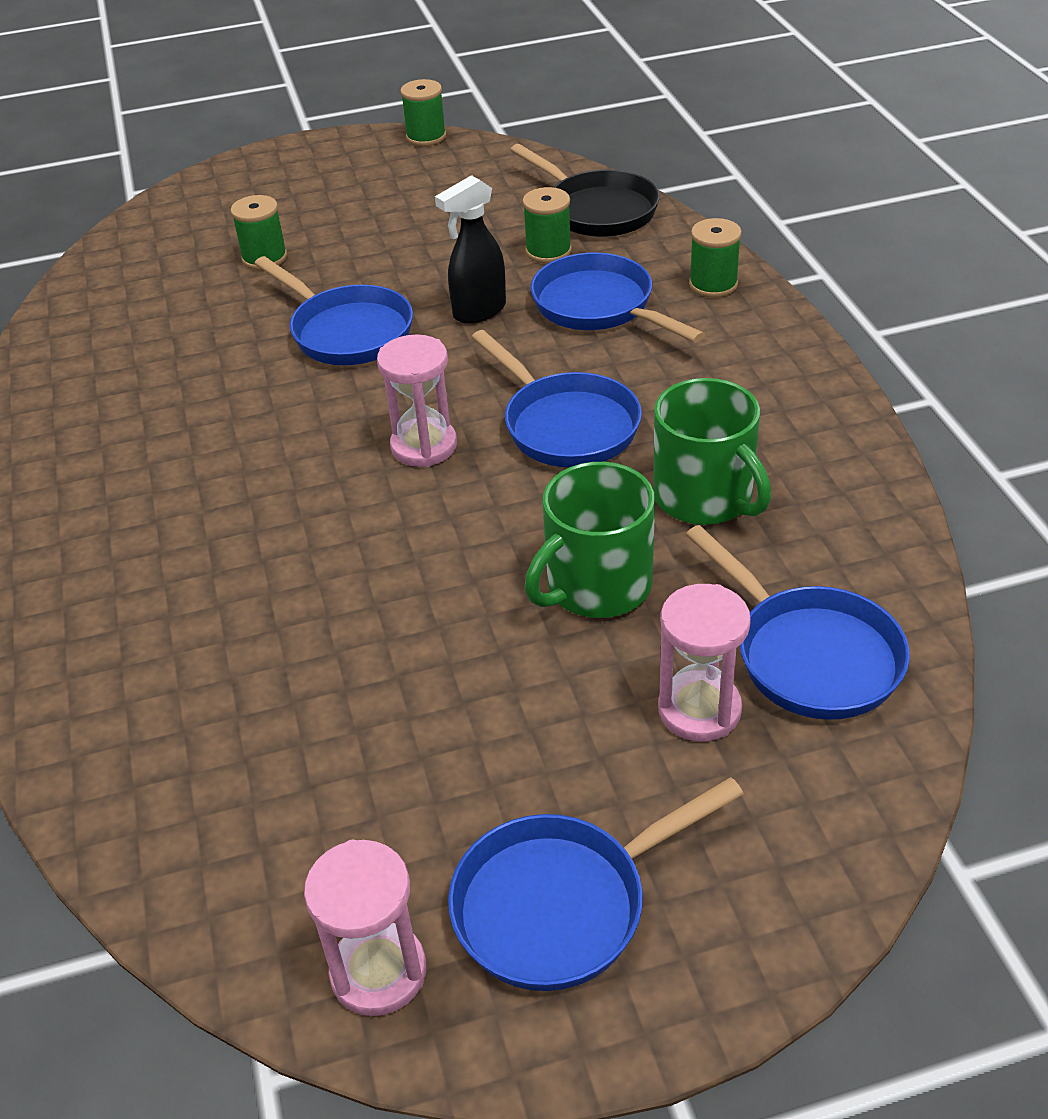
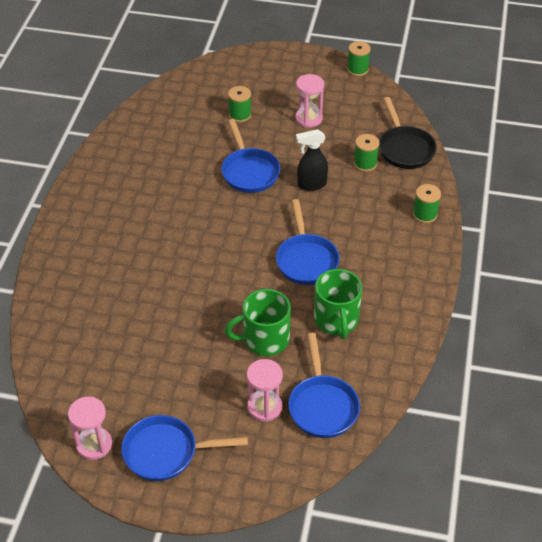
camera: 25 degrees right, 5 degrees up
pink hourglass [377,334,457,467] -> pink hourglass moved to [295,74,324,128]
blue pan [531,253,705,343] -> none

